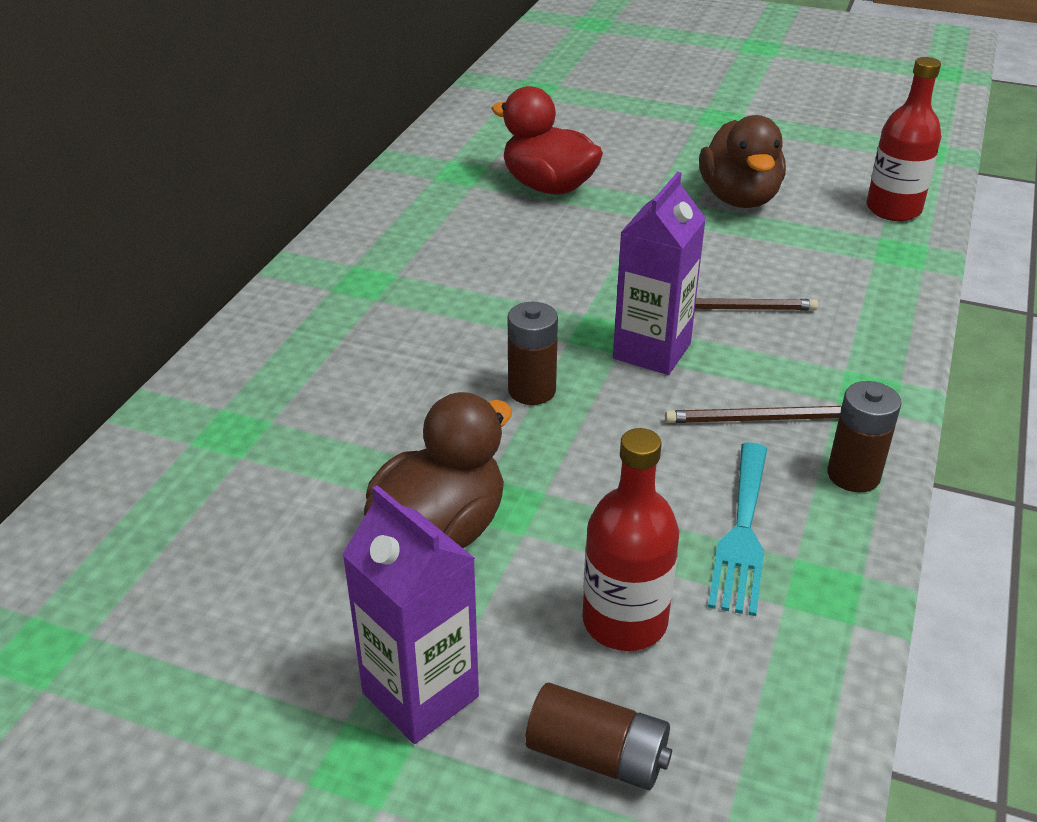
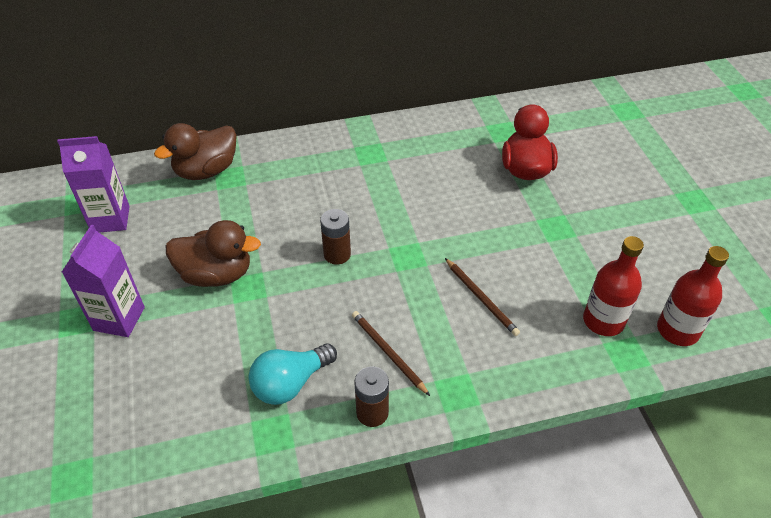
camera: 55 degrees right, 10 degrees up
brown battery [525,683,672,790] -> none
red bottle [583,428,679,651] -> red bottle moved to [583,236,644,336]
purple carton [613,172,706,375] -> purple carton moved to [57,136,130,233]
brown duck [699,115,786,208] -> brown duck moved to [154,123,237,180]
turquoise fork [708,442,767,616] -> turquoise light bulb [249,343,337,405]

